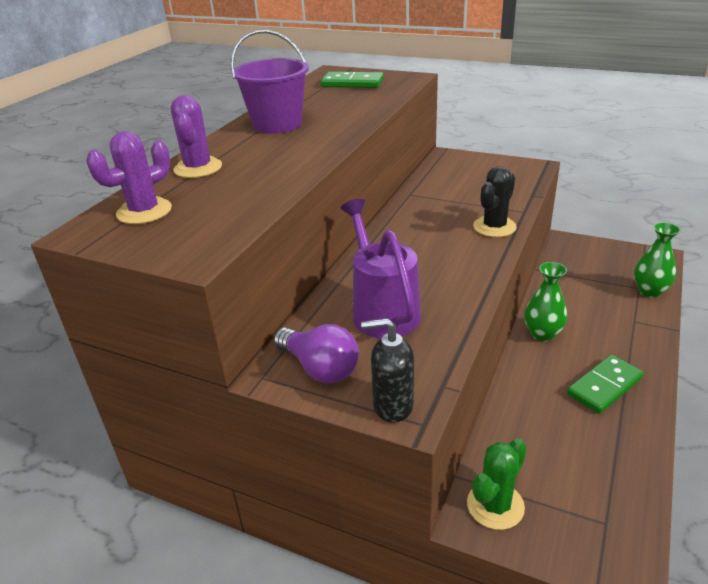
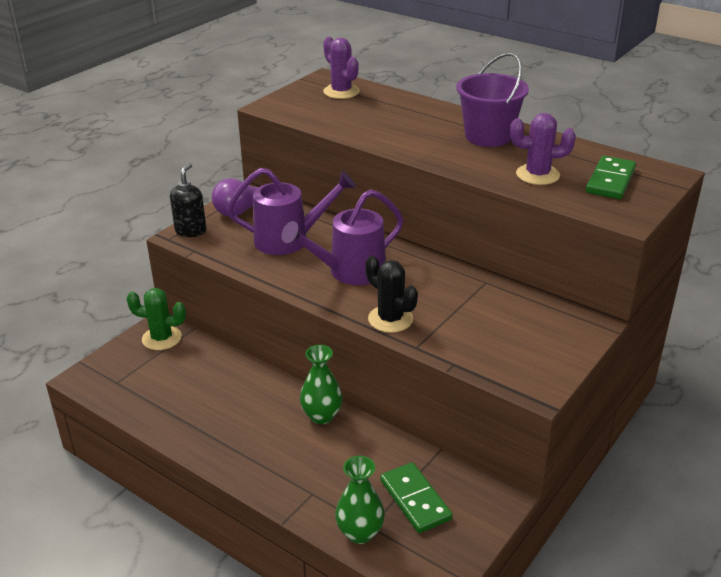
camera: 100 degrees right, 0 degrees up
purple cactus [171,95,222,178] -> purple cactus moved to [510,113,576,185]
green cactus [467,438,527,530] -> green cactus turned 45 degrees counterclockwise [126,288,186,350]
green domino [567,355,644,414] -> green domino moved to [380,462,453,533]
none -> purple watering can [282,189,404,285]

